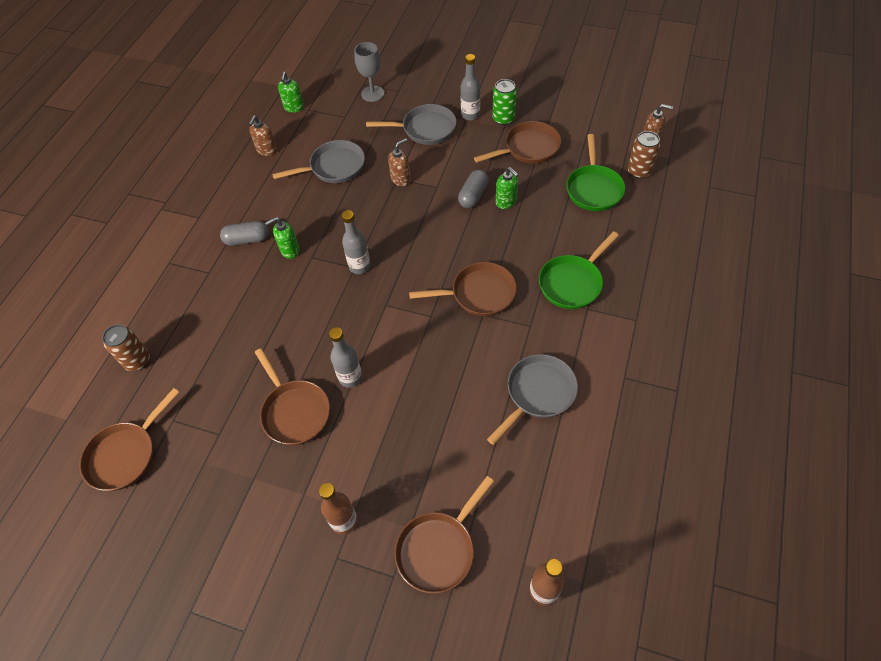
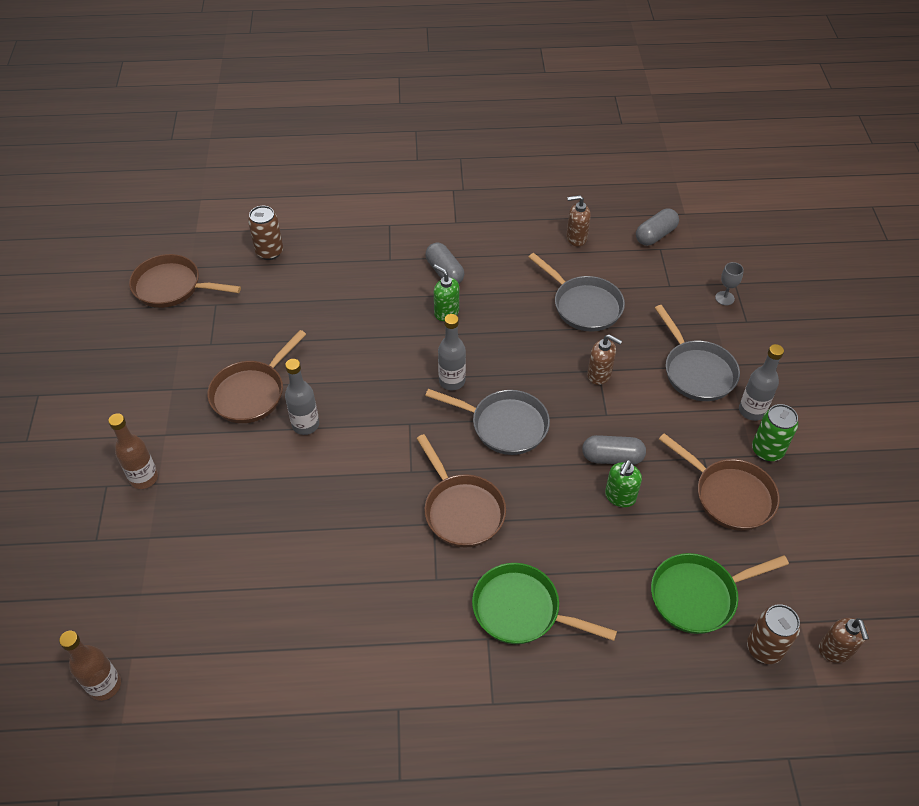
camera: 65 degrees right, 5 degrees down
green soap dispenser [278,72,304,112] -> grey capsule [636,209,679,246]
grey goblet [354,42,384,102] -> grey goblet [715,262,744,305], size x0.60
brown pan [395,476,494,594] -> none
grey pan [487,354,578,445] -> grey pan moved to [425,389,550,455]

